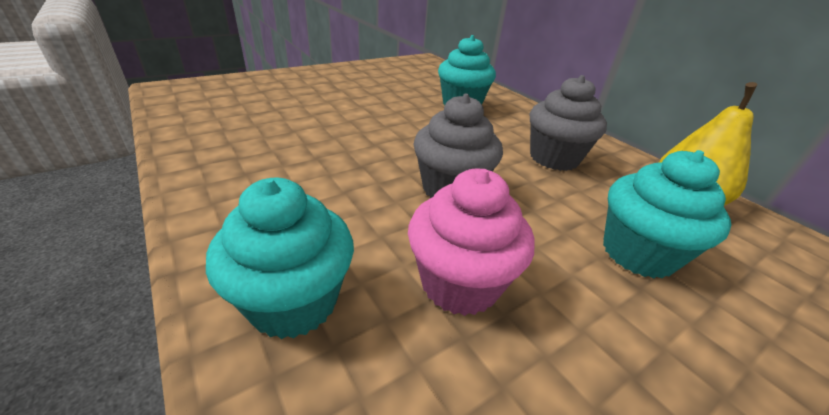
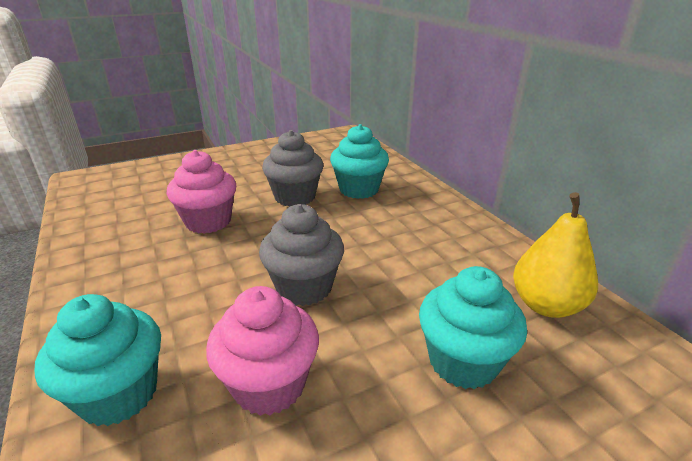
camera: 10 degrees right, 5 degrees down
grey cupcake [530,75,607,171] -> grey cupcake moved to [262,130,323,207]
none -> pink cupcake [167,150,236,234]

